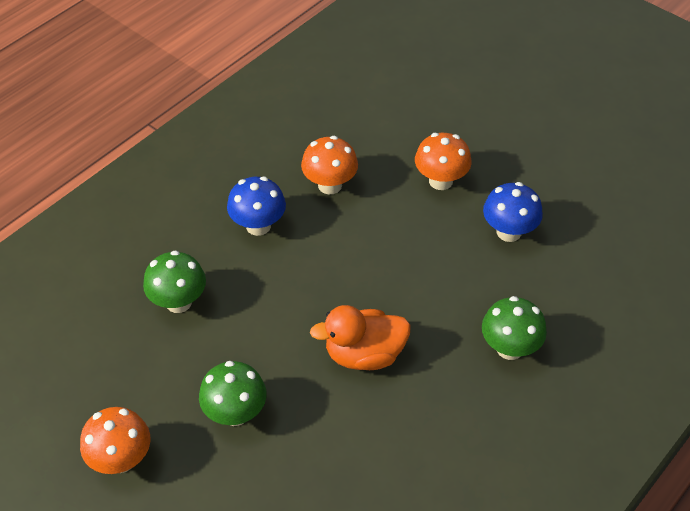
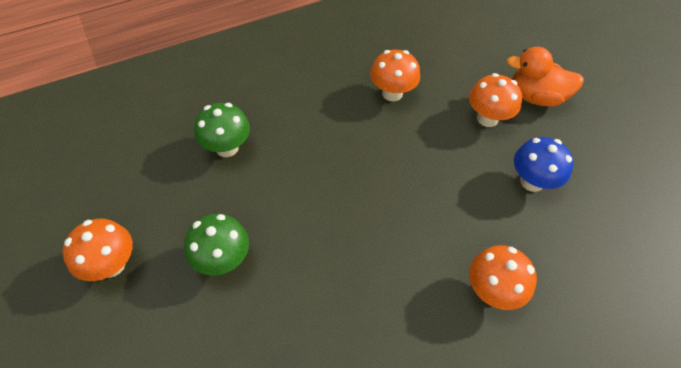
camera: 20 degrees right, 5 degrees up
blue mushroom [227,176,286,236] -> none
orange duck [310,305,411,370] -> orange duck moved to [507,47,584,106]
green mushroom [482,296,547,360] -> orange mushroom [469,245,537,310]

